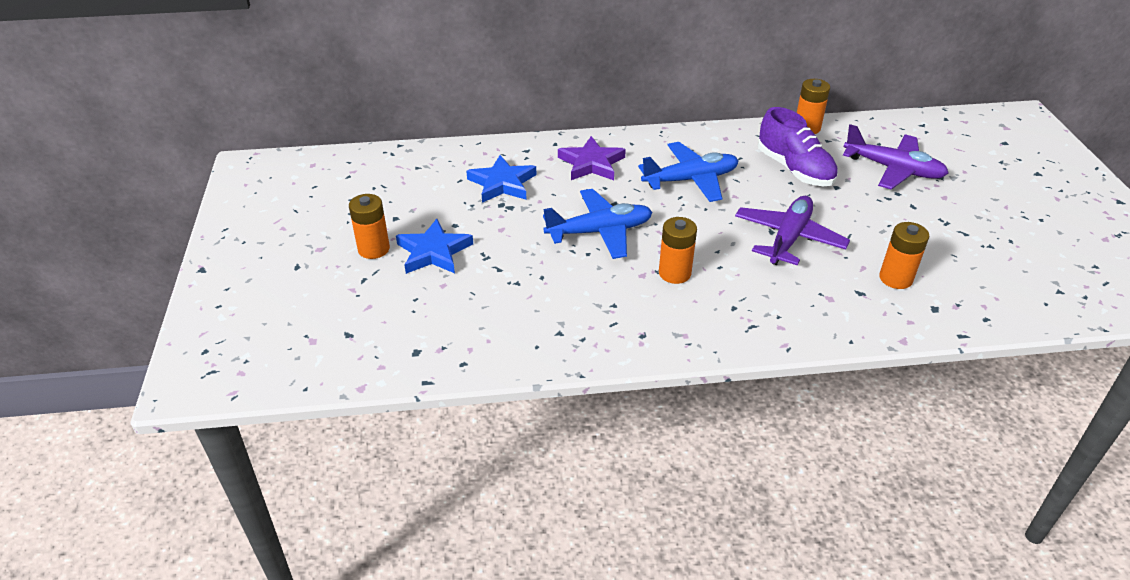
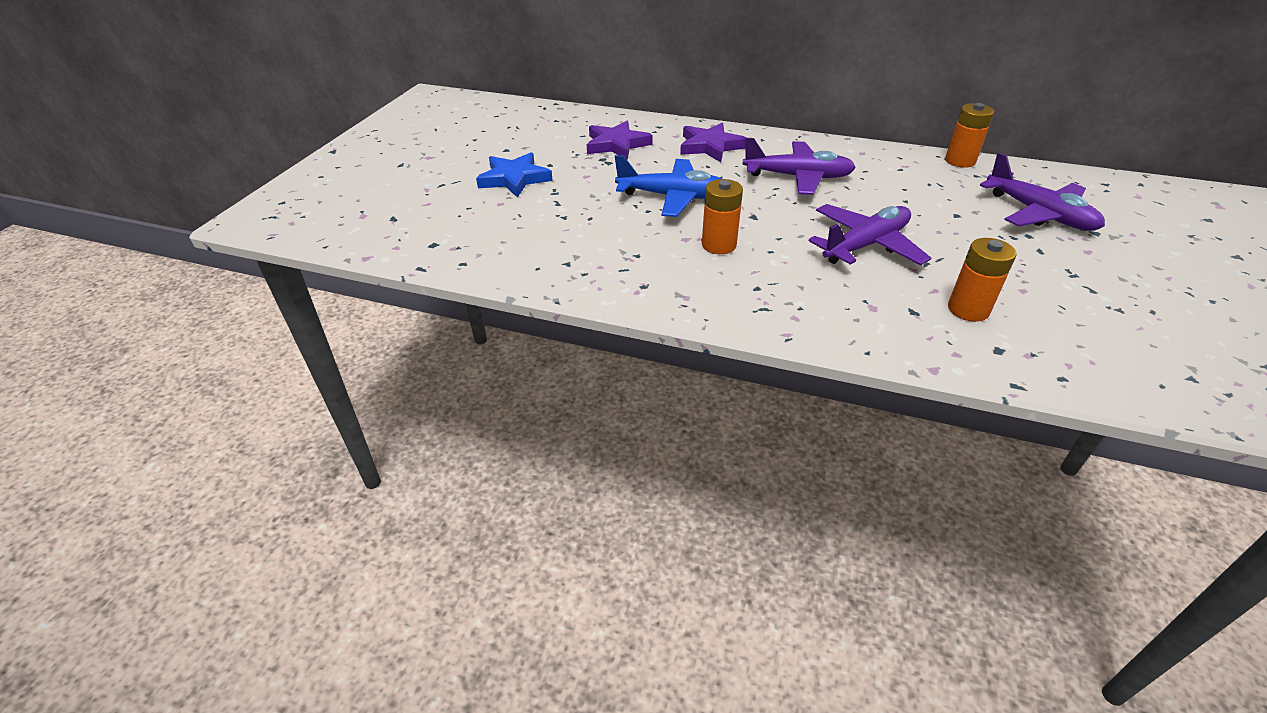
camera: 25 degrees right, 0 degrees up
orange battery [349,194,390,259] -> none
blue star [466,155,536,203] -> purple star [587,121,653,160]
blue plane [638,142,738,202] -> purple plane [743,138,856,195]
purple shoe [758,107,838,186] -> none

